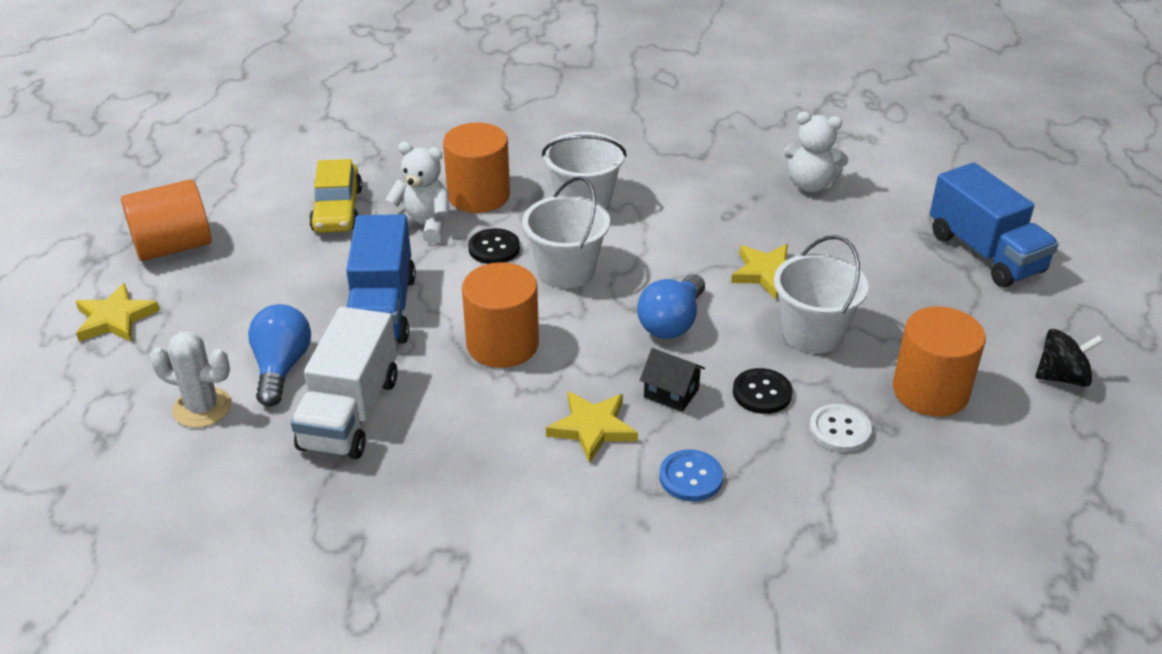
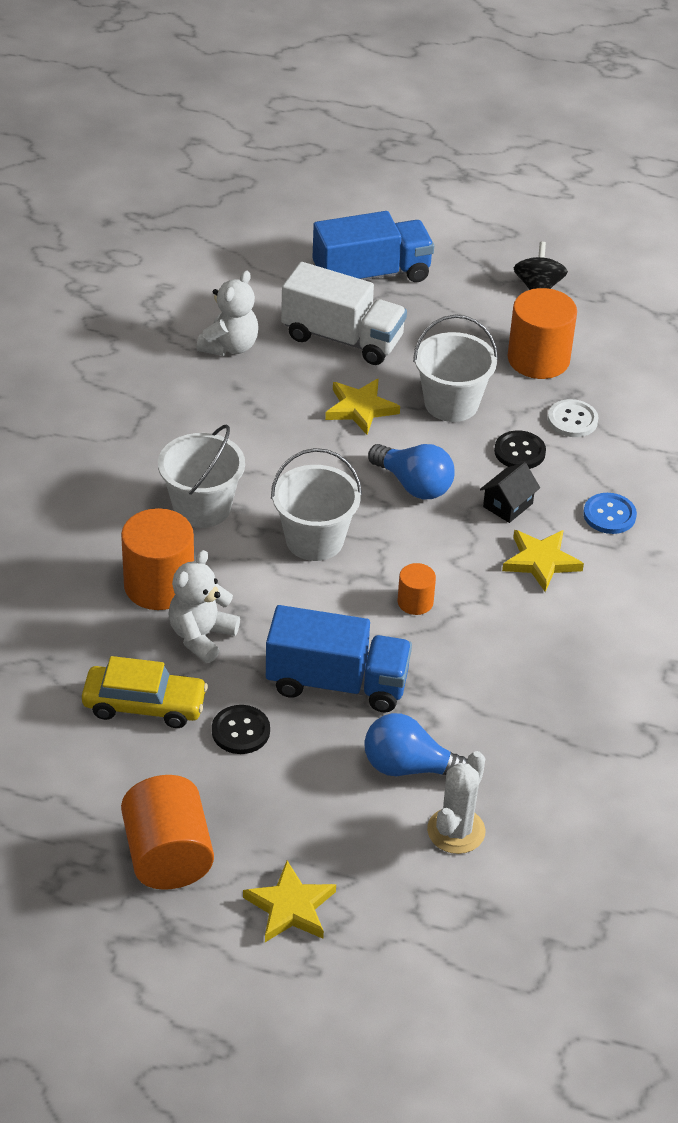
camera: 80 degrees left, 5 degrees up
white truck [291,307,398,459] -> white truck moved to [281,262,407,365]
orange cylinder [462,262,539,368] -> orange cylinder [398,563,436,615], size x0.51
black button [468,228,520,264] -> black button moved to [212,705,270,754]

